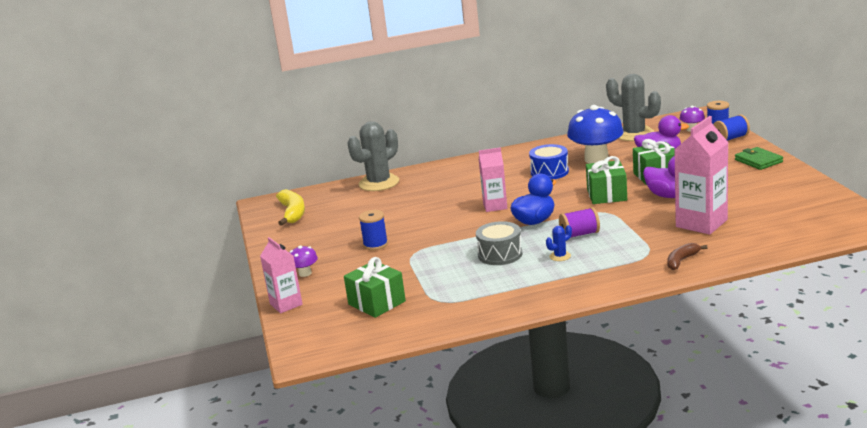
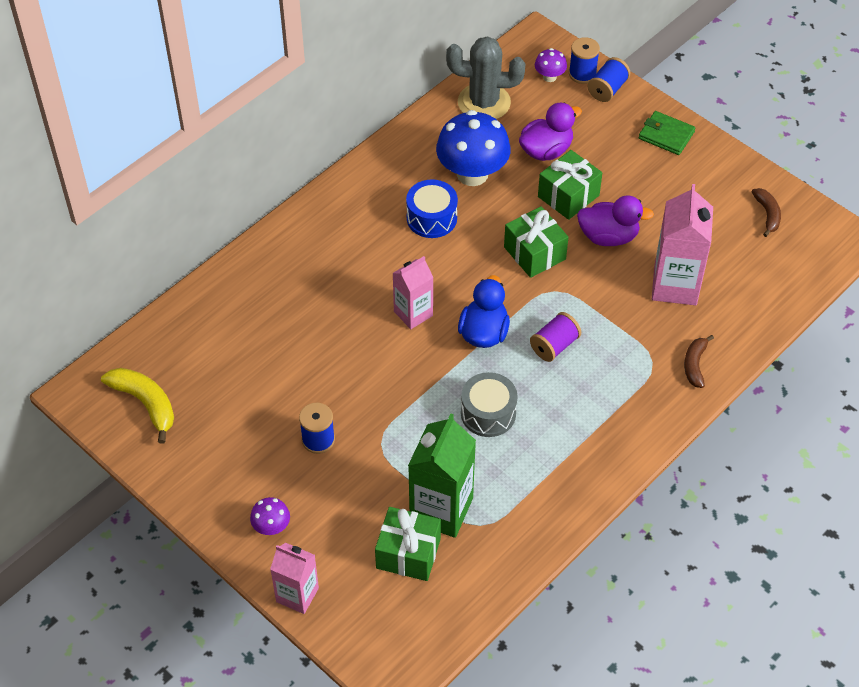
camera: 35 degrees left, 30 degrees up
grey cactus [347,121,399,191] -> none
blue cactus [546,225,572,261] -> none
none -> green carton [408,414,476,538]
none -> brown banana [752,188,781,237]

